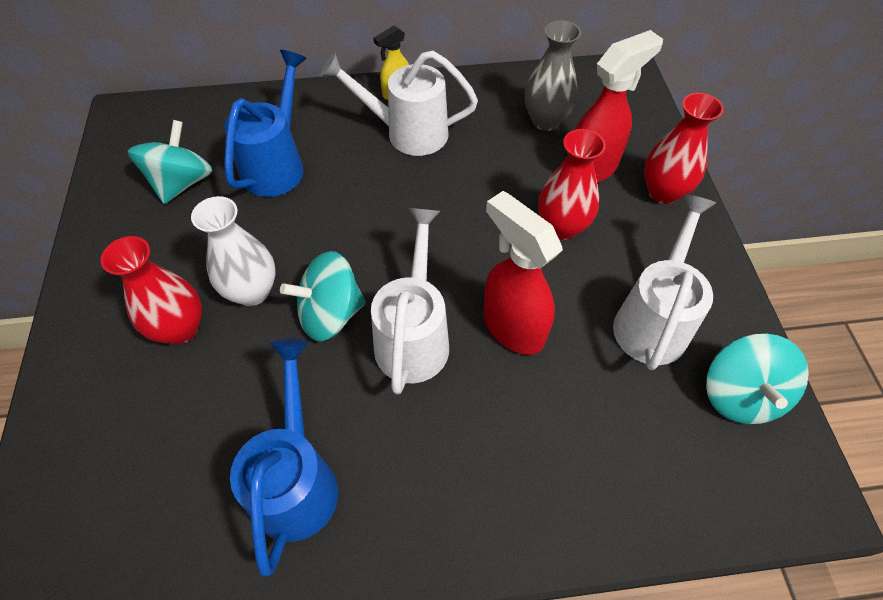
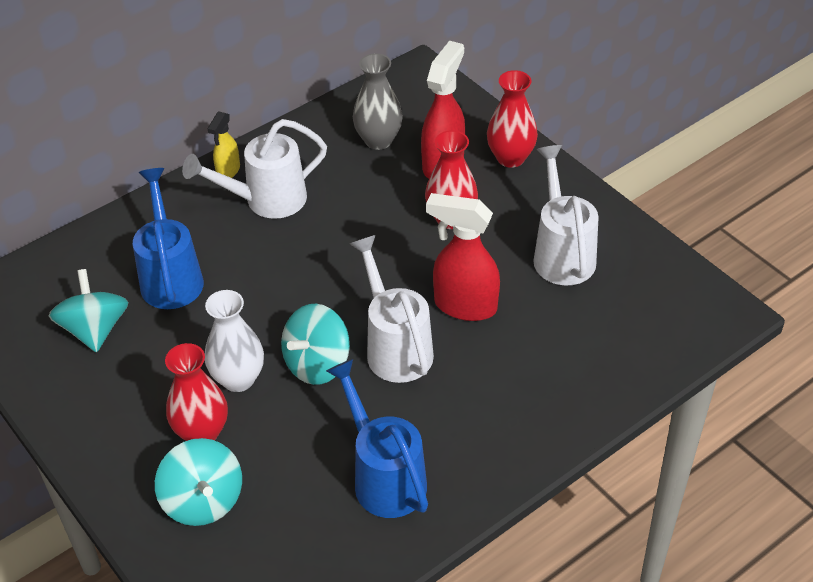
camera: 30 degrees left, 10 degrees down
turquoise spinning top [706,334,809,424] -> turquoise spinning top moved to [155,438,242,526]

